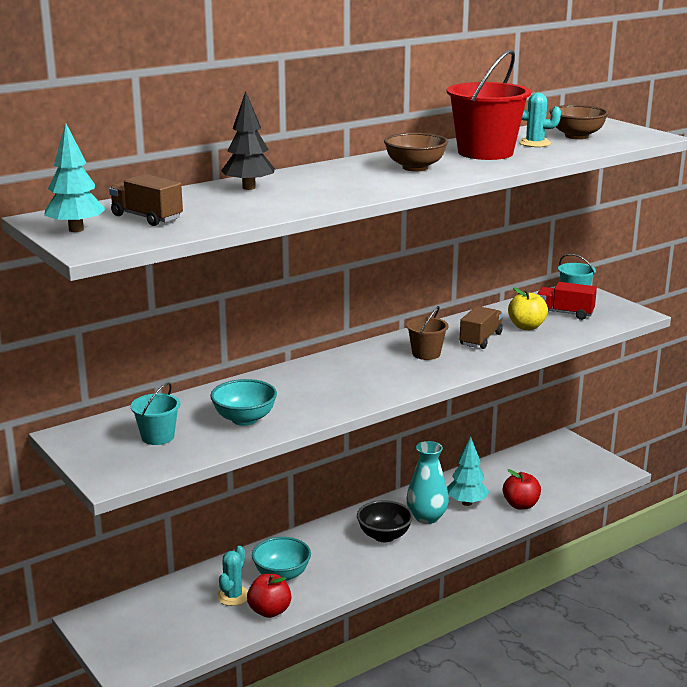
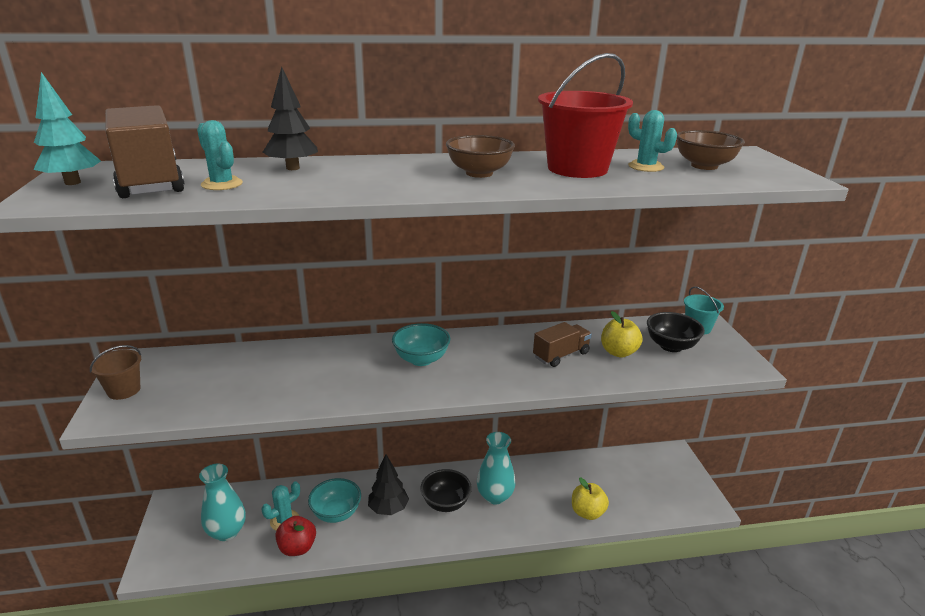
camera: 25 degrees right, 5 degrees up
brown truck [109,174,183,226] -> brown truck [105,105,185,198], size x1.73
turquoise bucket [131,382,180,445] -> none
turquoise bowl [210,379,277,426] -> turquoise bowl moved to [392,323,450,366]
brown bucket [406,306,448,360] -> brown bucket moved to [90,345,141,400]
turquoise tree [447,436,489,506] -> none
red apple [503,469,541,510] -> yellow apple [572,477,609,520]
red truck [537,282,597,320] -> black bowl [647,312,705,352]
none -> turquoise cactus [197,120,243,190]
none -> turquoise vase [199,464,246,541]
none -> black tree [368,454,409,515]

